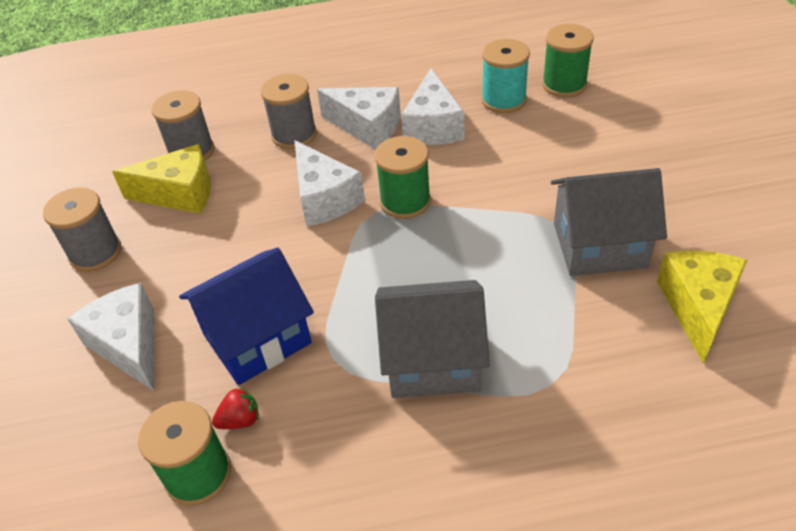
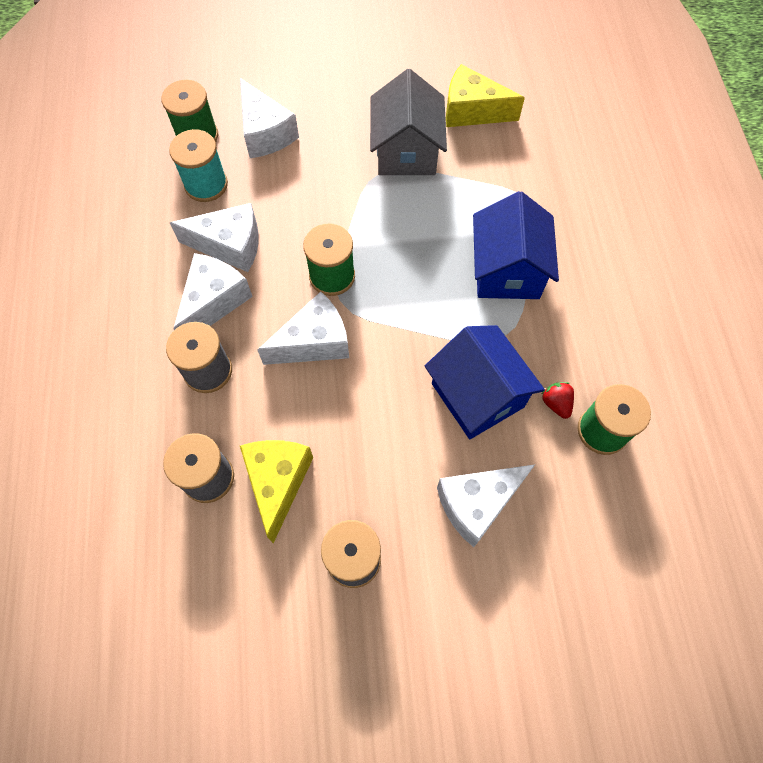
camera: 90 degrees left, 20 degrees up
grey house [375,280,490,398] -> blue house [473,191,559,299]
none -> white cheese [240,78,299,158]

